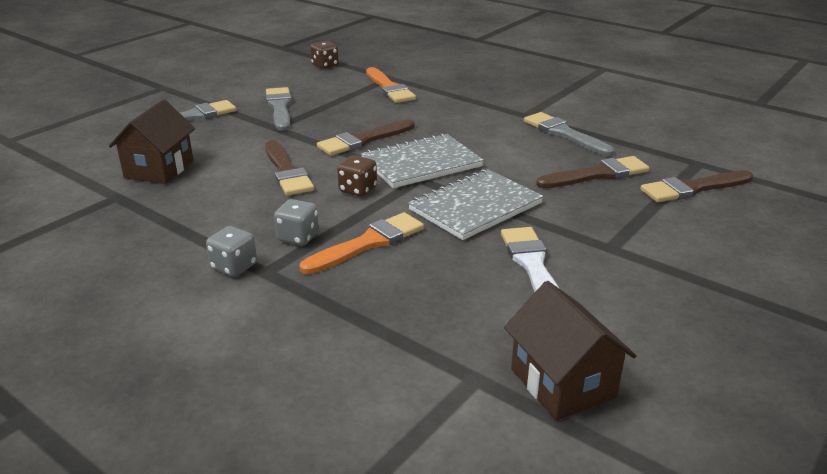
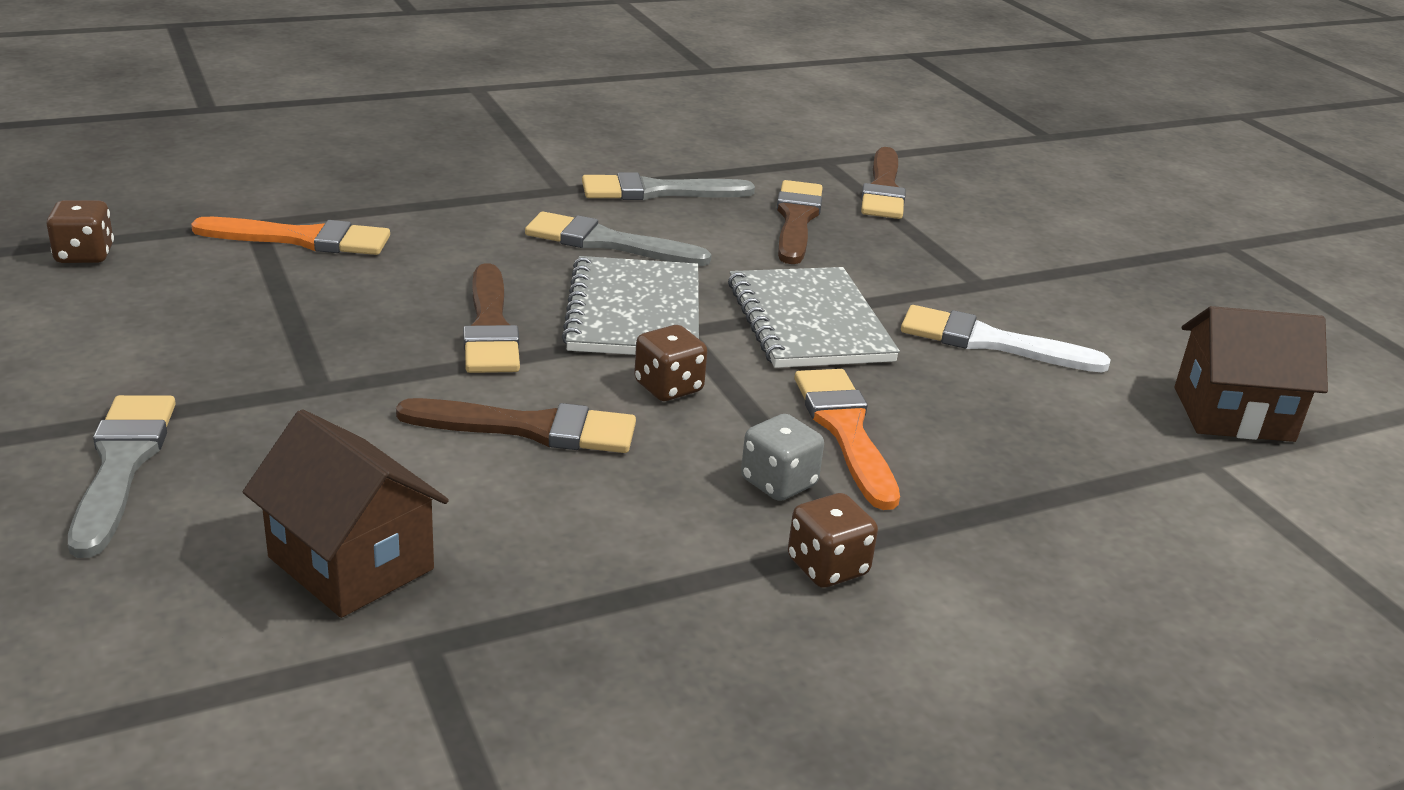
camera: 65 degrees left, 0 degrees up
grey dice [206,226,257,277] -> brown dice [788,493,878,588]
grey brush [266,87,292,131] -> grey brush moved to [525,212,711,266]

